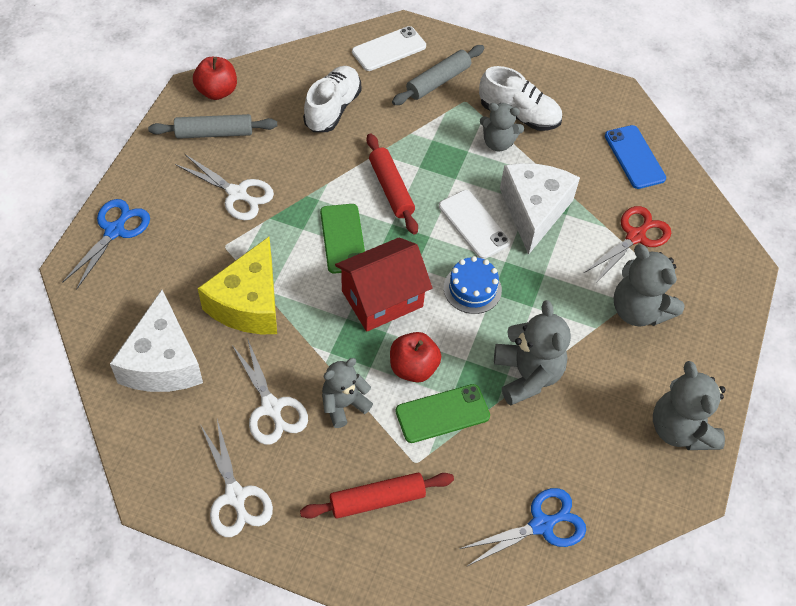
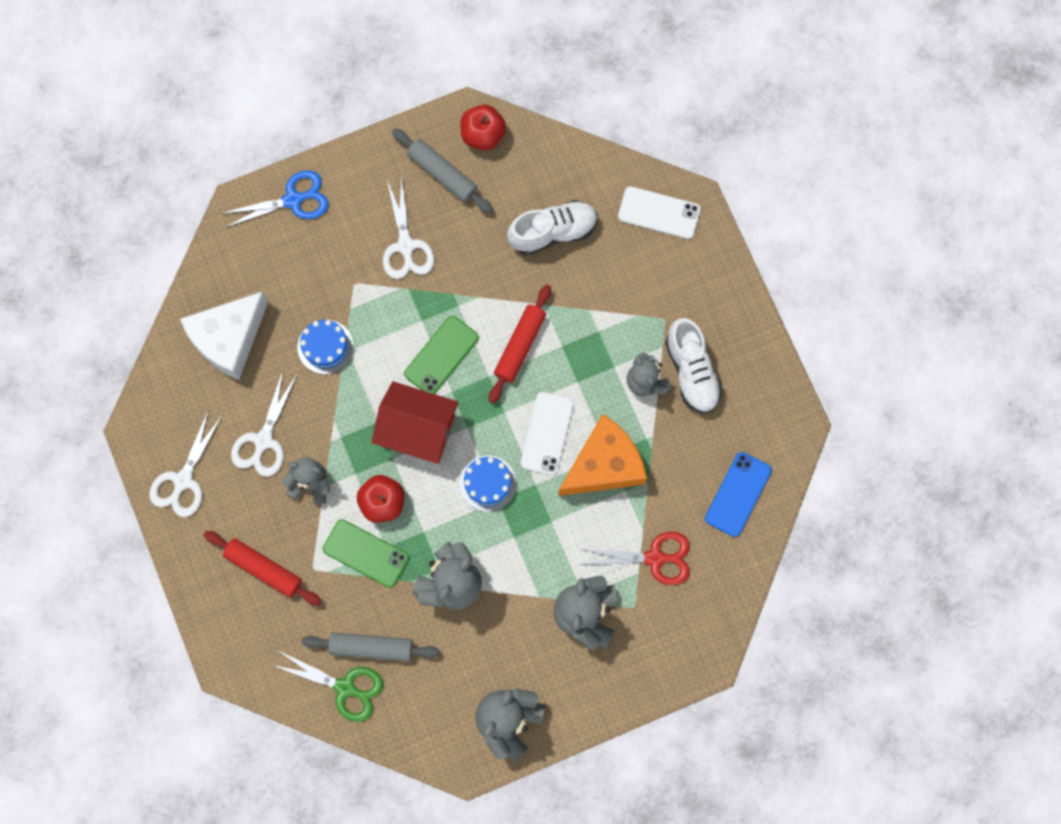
camera: 50 degrees right, 20 degrees up
yellow cheese [198,237,277,334] -> blue cake [298,320,354,374]
grey rolling pin [392,45,484,105] -> grey rolling pin moved to [301,632,440,662]
blue scissors [459,488,586,566] -> green scissors [272,651,383,722]
white cheese [500,163,580,255] -> orange cheese [558,414,647,496]

